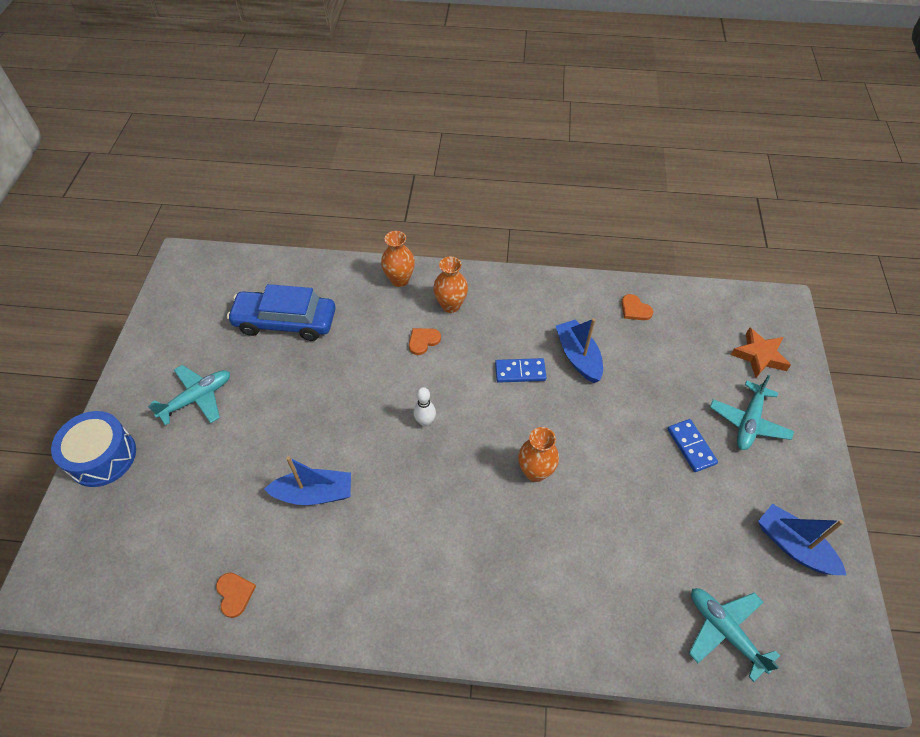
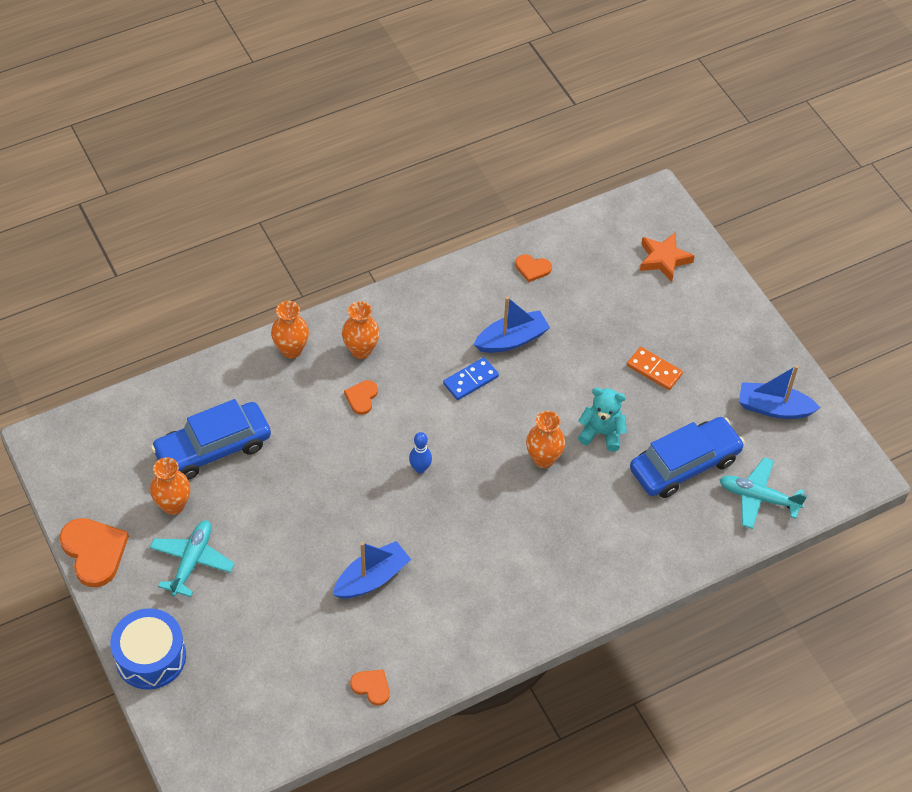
camera: 35 degrees left, 0 degrees up
white bowling pin [414,387,436,427] -> blue bowling pin [409,432,432,473]
blue boat [556,318,603,383] -> blue boat turned 120 degrees clockwise [474,297,550,353]
blue domino [668,419,718,472] -> orange domino [627,347,683,390]
turquoise plane [710,375,794,450] -> none
none -> orange heart [59,518,129,587]
none -> orange vase [150,457,190,515]
none -> turquoise teddy bear [578,388,627,451]
none -> blue car [630,417,745,498]

